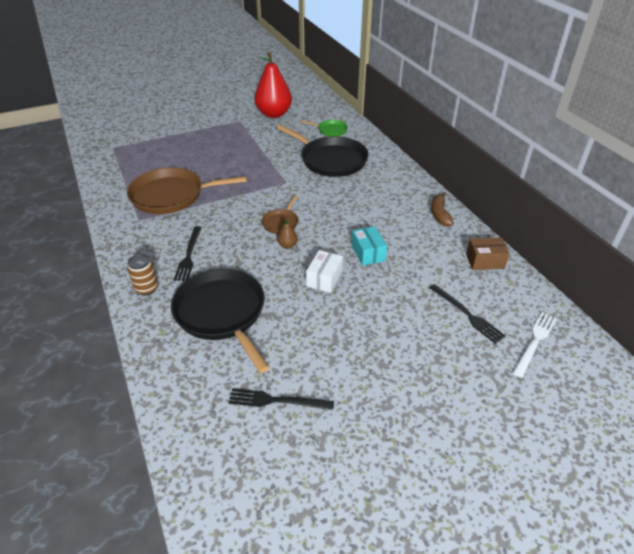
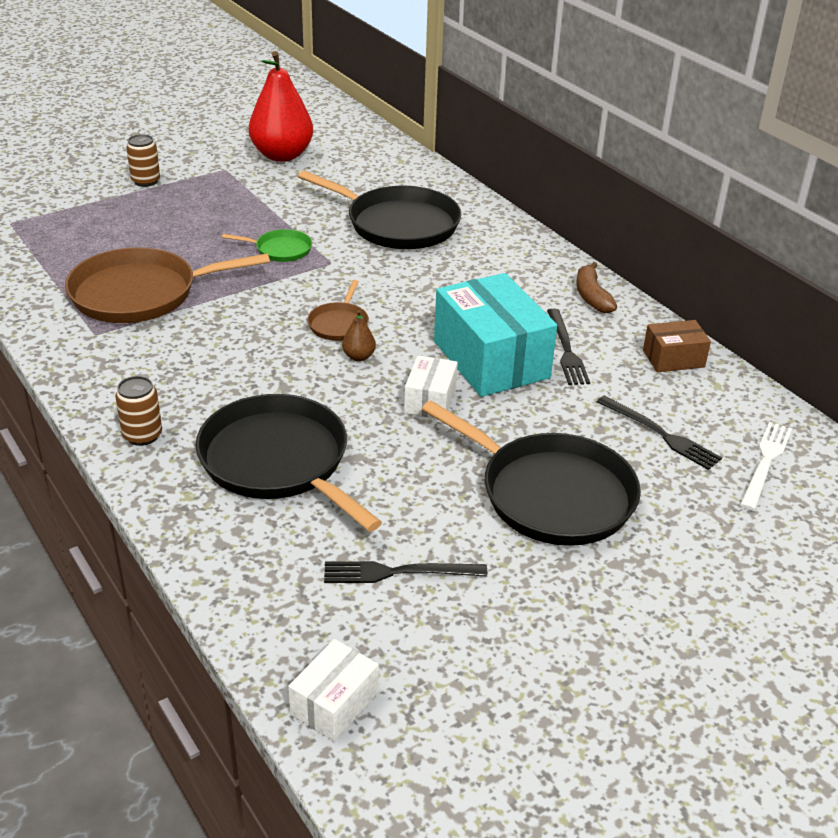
camera: 10 degrees left, 5 degrees down
black fork [174,226,201,281] -> black fork moved to [547,309,590,385]
green pan [301,120,348,136] -> green pan moved to [222,229,312,262]
turquoise box [352,226,387,266] -> turquoise box [434,273,557,397], size x1.99
none -> brown can [126,134,160,187]
none -> white box [288,639,379,742]
none -> black pan [422,401,641,546]

